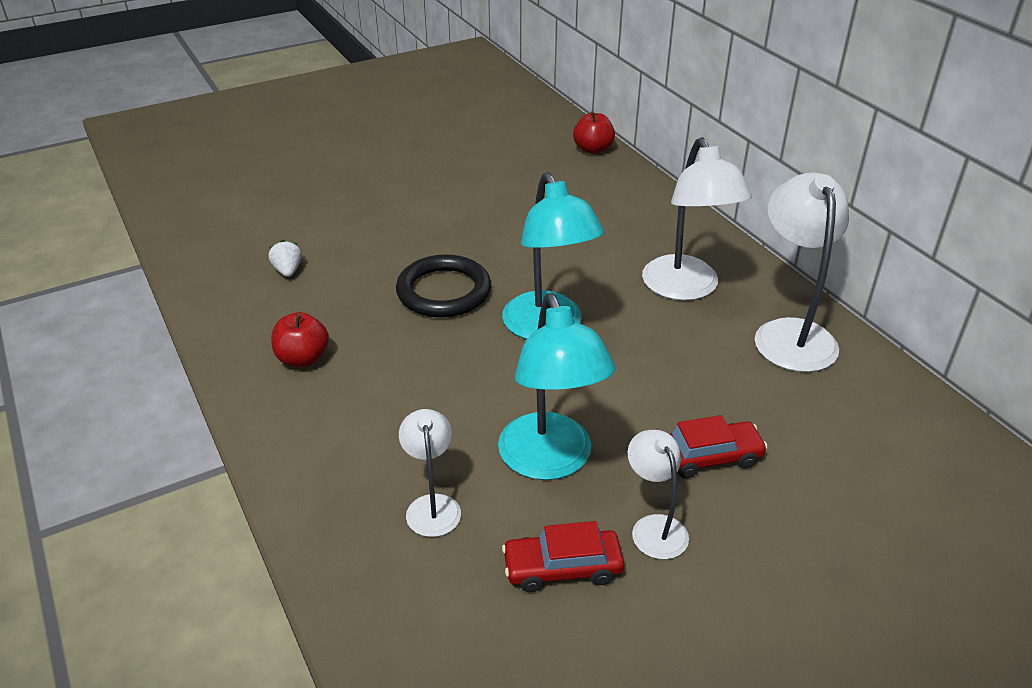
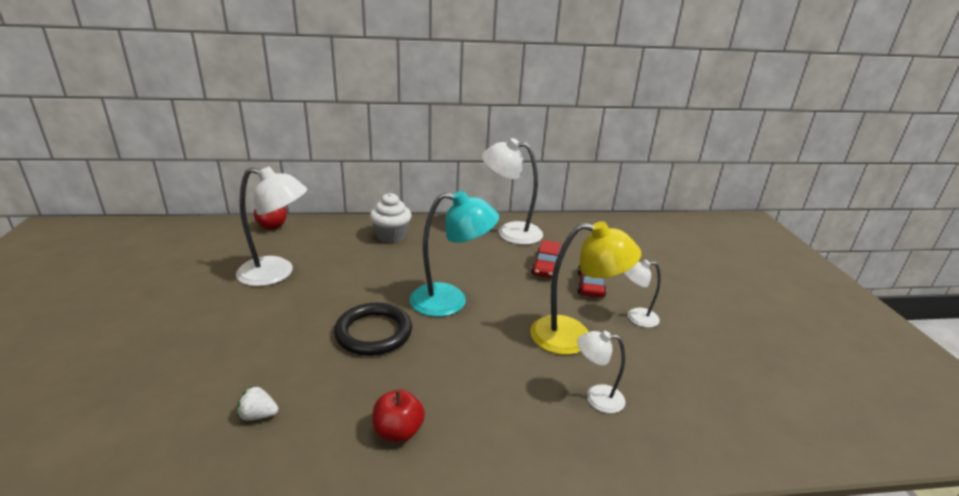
camera: 70 degrees left, 10 degrees down
turquoise lamp [498,293,615,480] -> yellow lamp [530,221,641,355]
red car [502,521,624,592] -> red car moved to [531,240,562,278]
white lamp [642,137,752,301] -> white lamp moved to [236,166,307,286]
none -> white cupcake [370,193,411,243]

